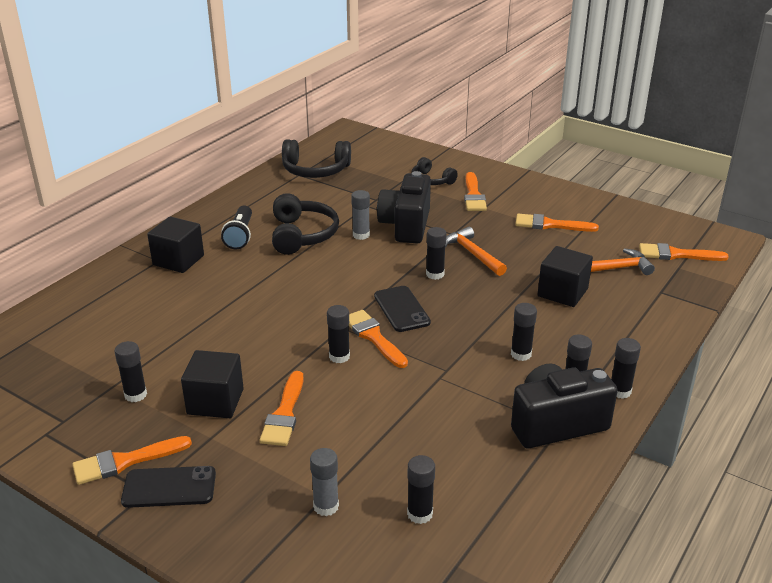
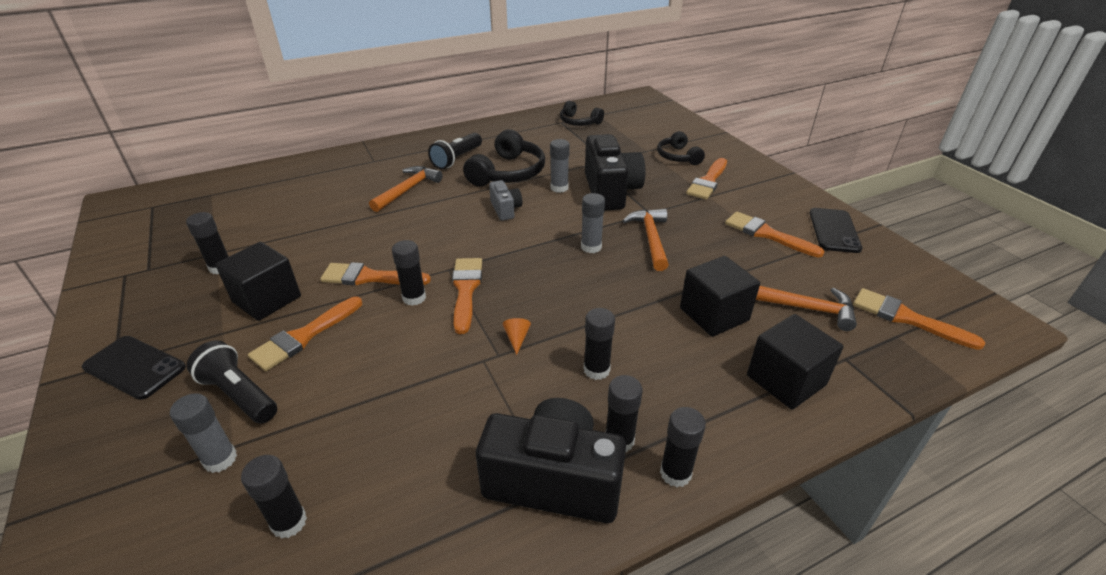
camera: 30 degrees right, 5 degrees up
orange brush [72,436,192,485] -> orange brush moved to [320,262,431,285]
black cube [147,217,204,273] -> black cube moved to [747,314,844,410]
black headphones [282,139,351,178] -> black headphones [560,101,604,126], size x0.61
black phone [374,286,431,332] -> black phone moved to [810,208,863,253]
black camera [377,171,431,243] -> black camera turned 135 degrees clockwise [585,134,645,210]
black glue stick [426,227,447,280] -> grey glue stick [581,193,605,253]
none -> black flashlight [187,340,277,424]
none -> orange hammer [369,166,443,212]
none -> grey camera [489,180,522,221]
none -> orange cone [503,318,531,355]

